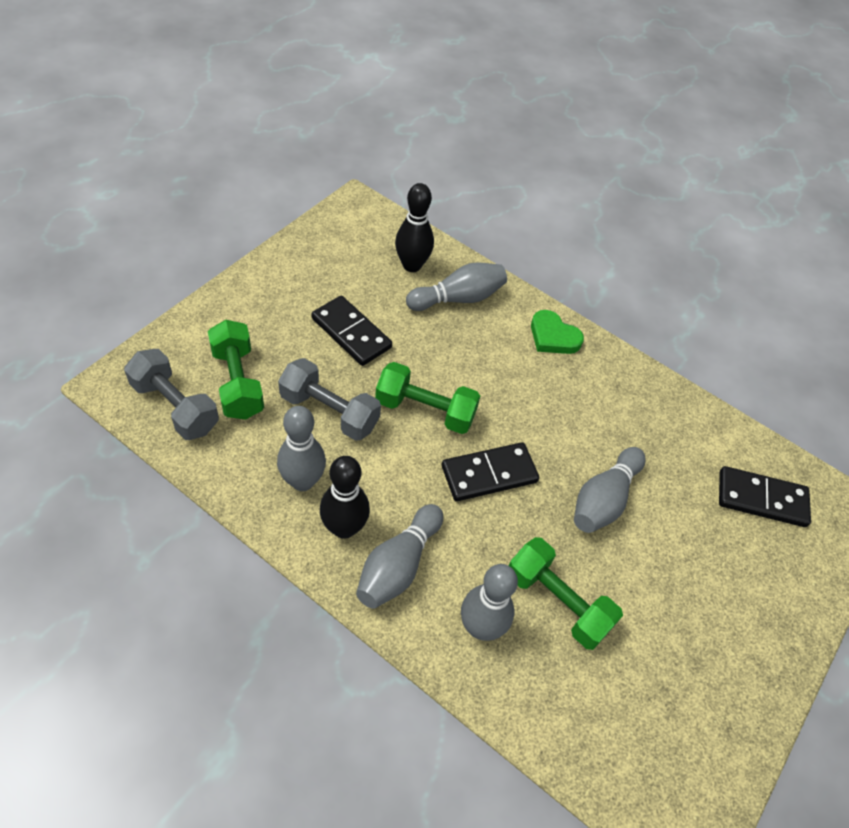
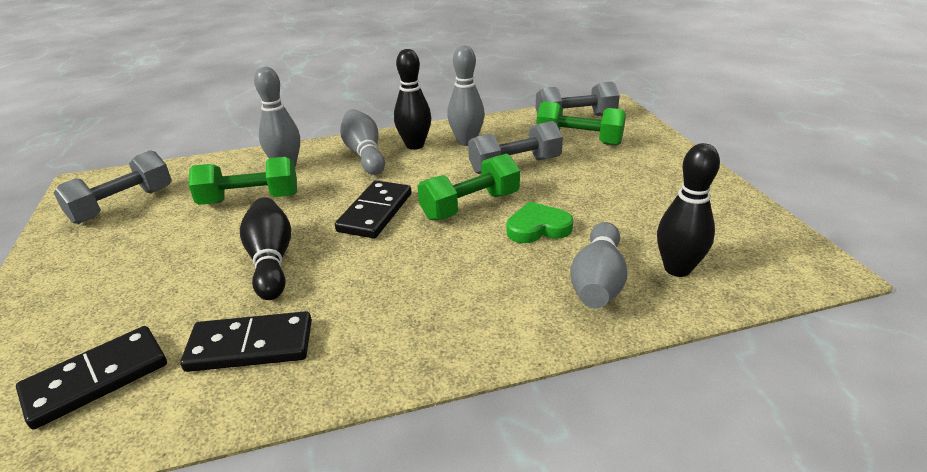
camera: 135 degrees right, 20 degrees down
black domino [311,296,392,366] -> black domino moved to [180,311,312,372]
green heart [531,310,584,354] -> green heart moved to [507,202,573,243]
grey bowling pin [574,447,646,533] -> black bowling pin [240,198,291,300]
none -> grey dumbbell [53,150,172,224]

